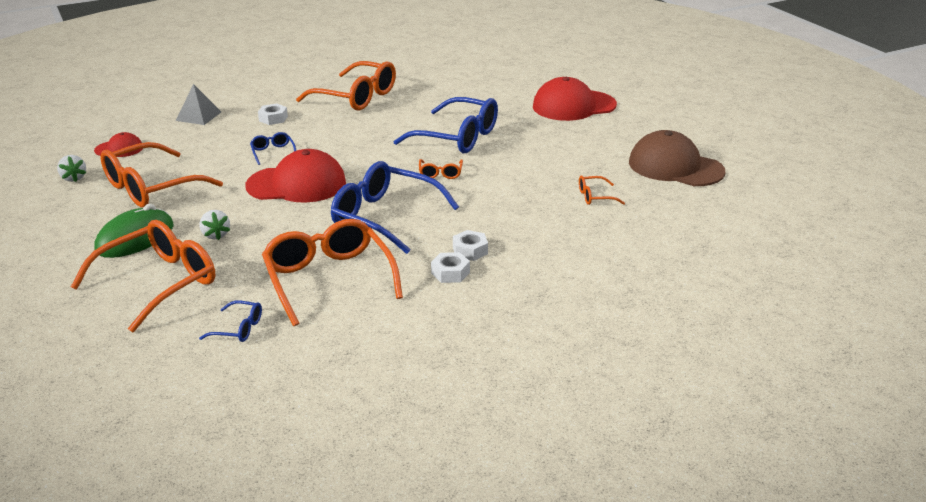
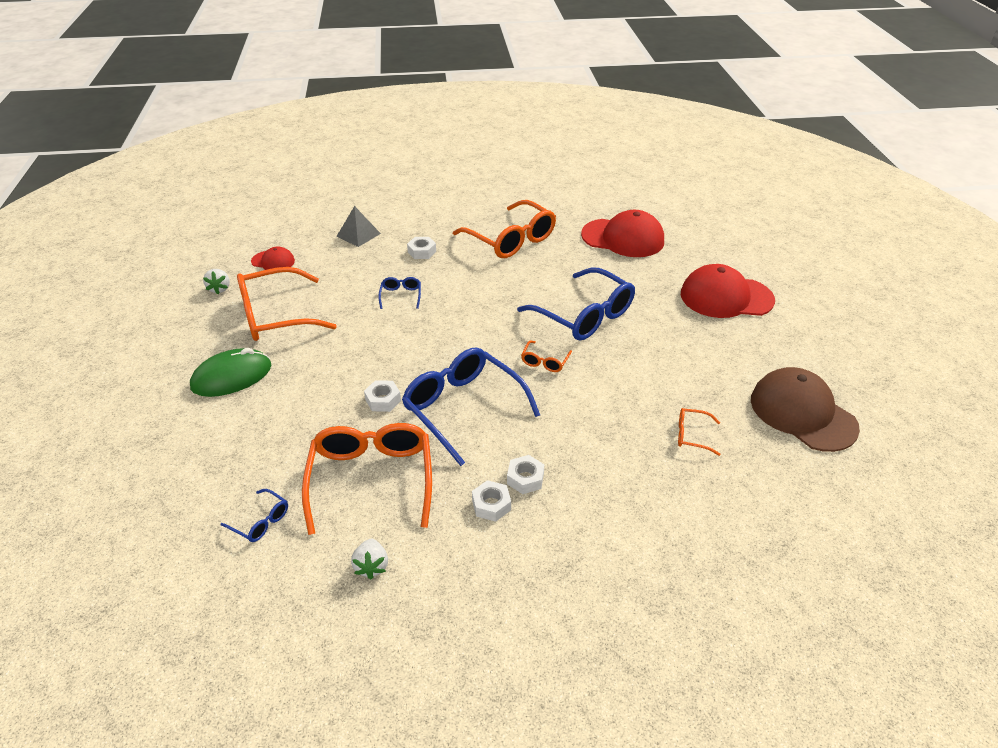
camera: 20 degrees right, 10 degrees up
orange glasses [71,220,215,332] -> none
white strawberry [199,210,230,240] -> white strawberry moved to [351,539,388,579]
red cap [245,149,346,203] -> red cap moved to [581,210,664,257]
none -> white nut [364,380,401,412]

